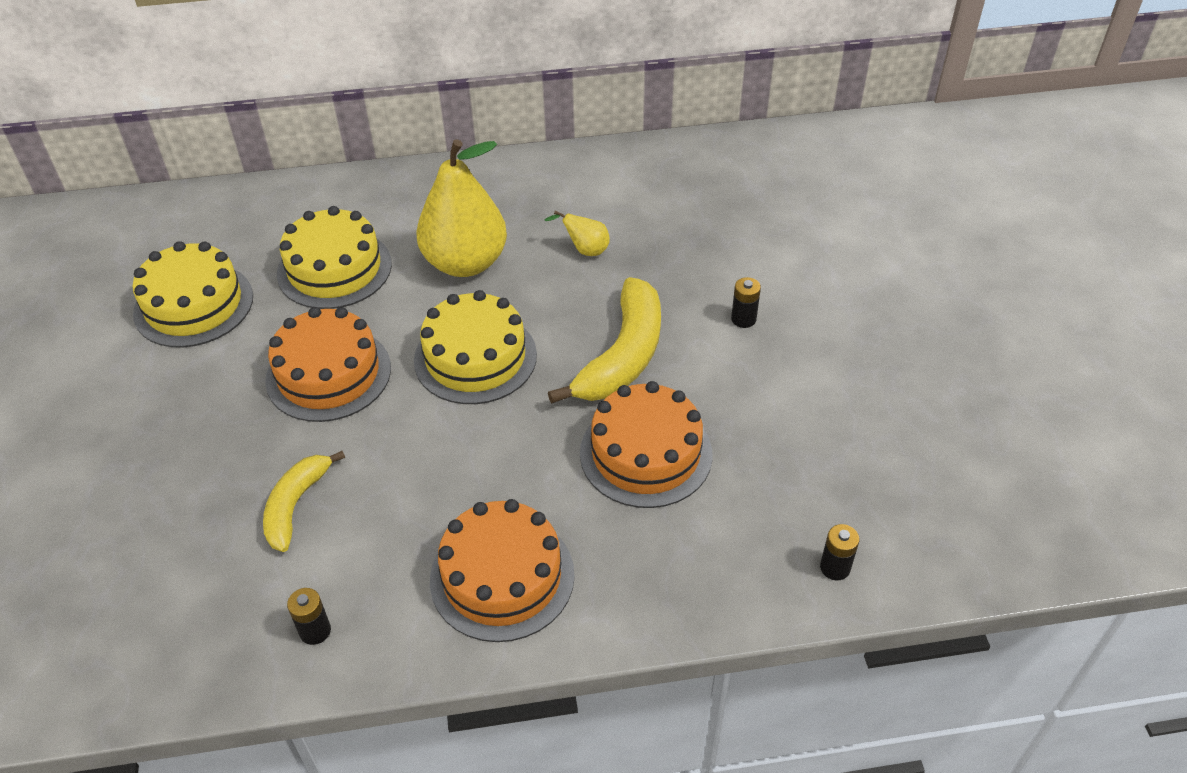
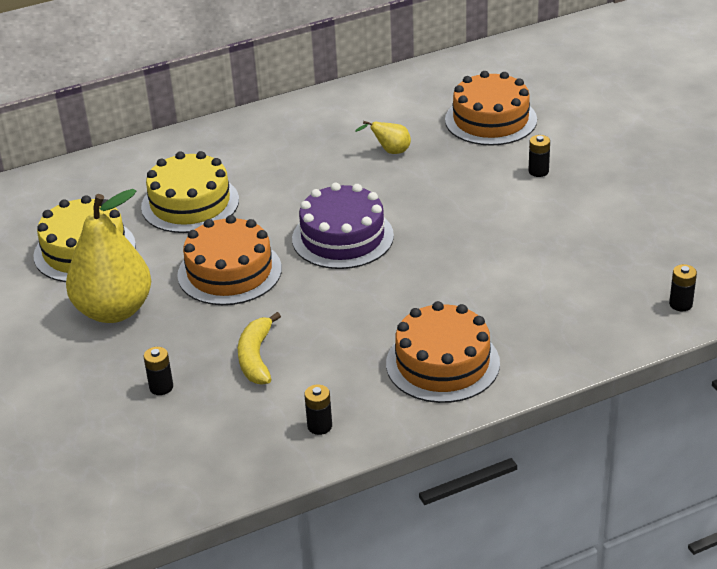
camera: 15 degrees left, 10 degrees down
yellow cake [414,290,537,404] -> purple cake [292,183,394,269]
yellow pear [416,139,507,277] -> yellow pear moved to [66,189,151,323]
yellow banana [548,277,661,404] -> none
orange cake [580,381,713,508] -> orange cake moved to [445,71,537,146]
none -> black battery [144,347,173,395]

